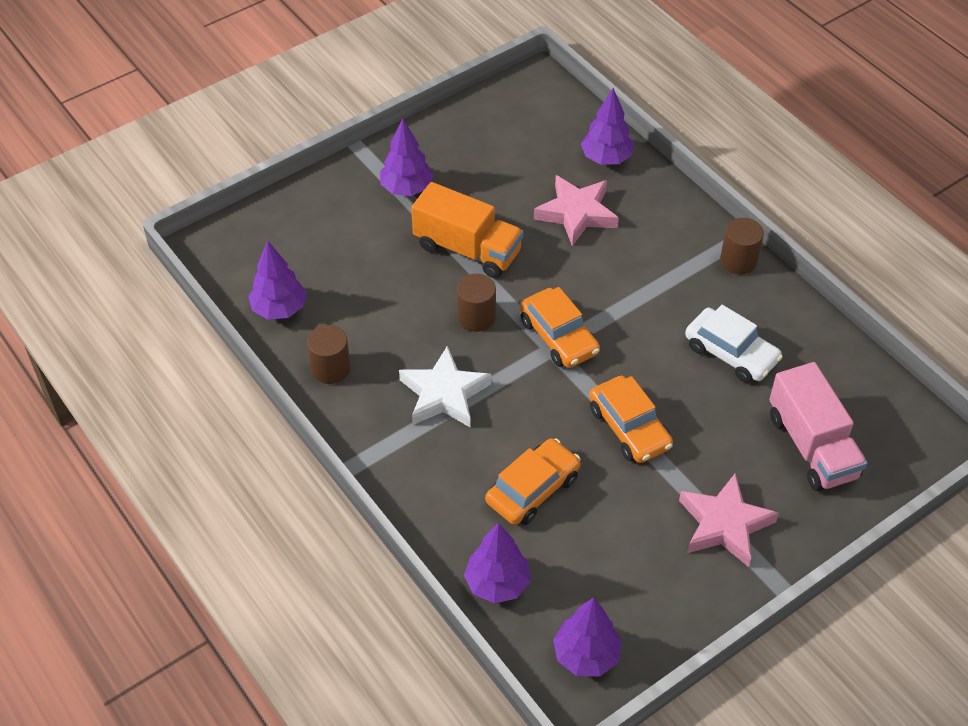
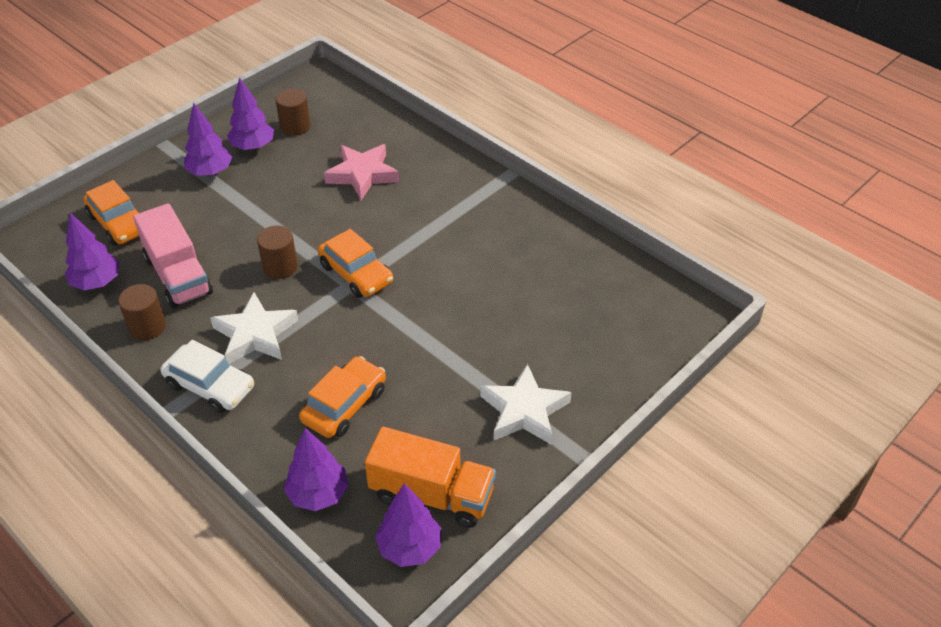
camera: 10 degrees left, 5 degrees down
orange truck [411,182,523,278] -> orange truck moved to [365,427,496,528]
purple tree [581,88,634,165] -> purple tree moved to [227,77,274,151]
orange car [589,376,673,463] -> orange car moved to [83,180,139,246]
pink star [679,473,779,567] -> white star [480,364,572,444]
white car [685,305,783,383] -> white car moved to [161,340,254,413]
brown cylinder [720,218,764,274] -> brown cylinder moved to [275,88,310,136]
pink truck [769,362,867,491] -> pink truck moved to [133,203,213,308]

